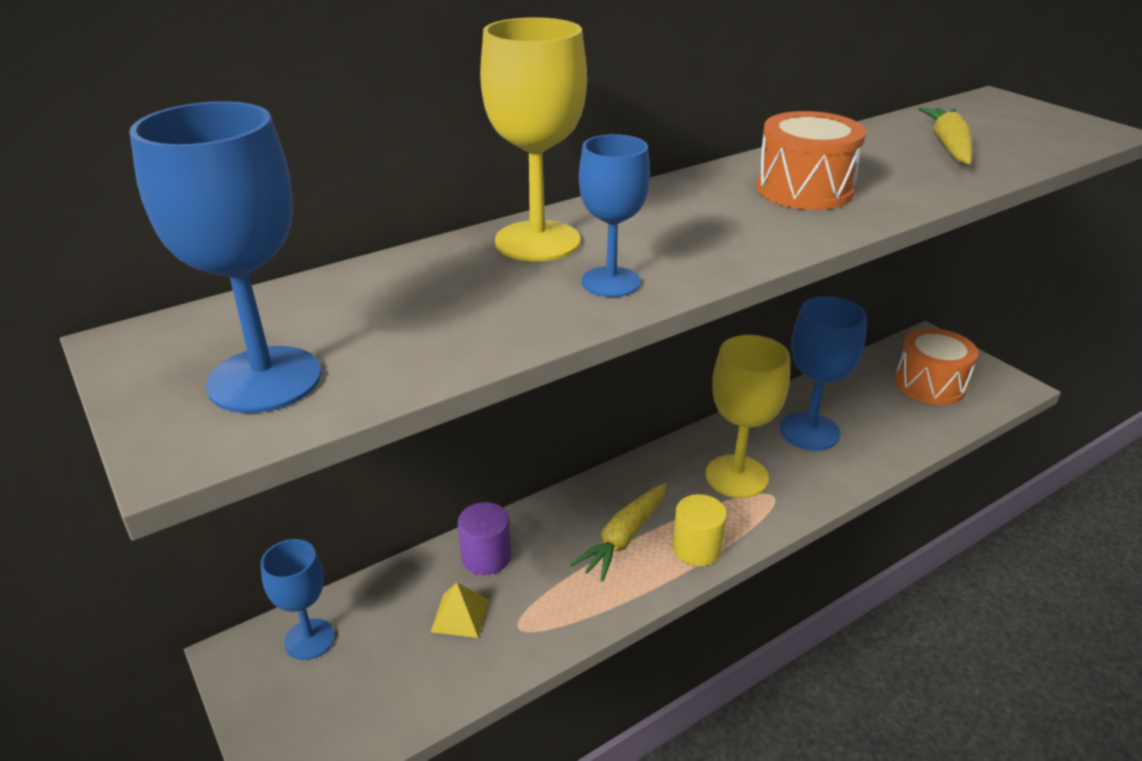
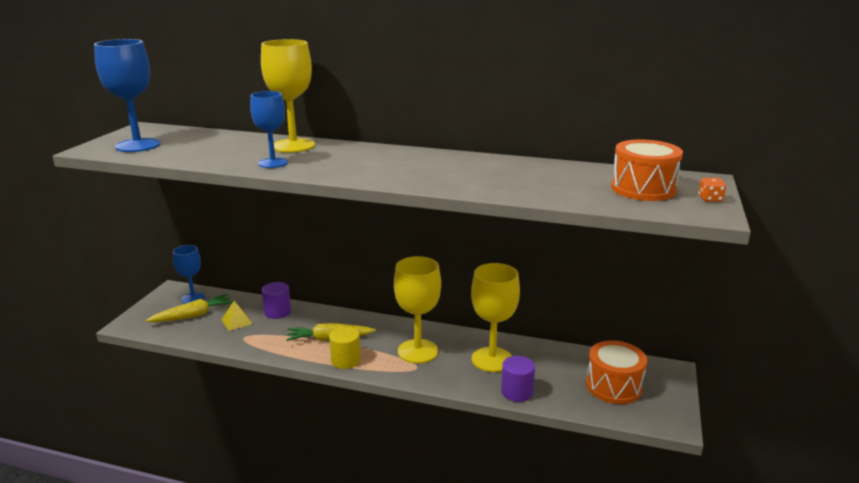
camera: 50 degrees right, 10 degrees down
orange drum [756,111,866,210] -> orange drum moved to [611,139,683,201]
blue goblet [780,296,867,451] -> yellow goblet [471,263,520,372]
yellow carrot [919,107,973,164] -> yellow carrot moved to [146,294,233,322]
none -> purple cylinder [501,356,535,402]
none -> orange dice [699,178,726,202]

